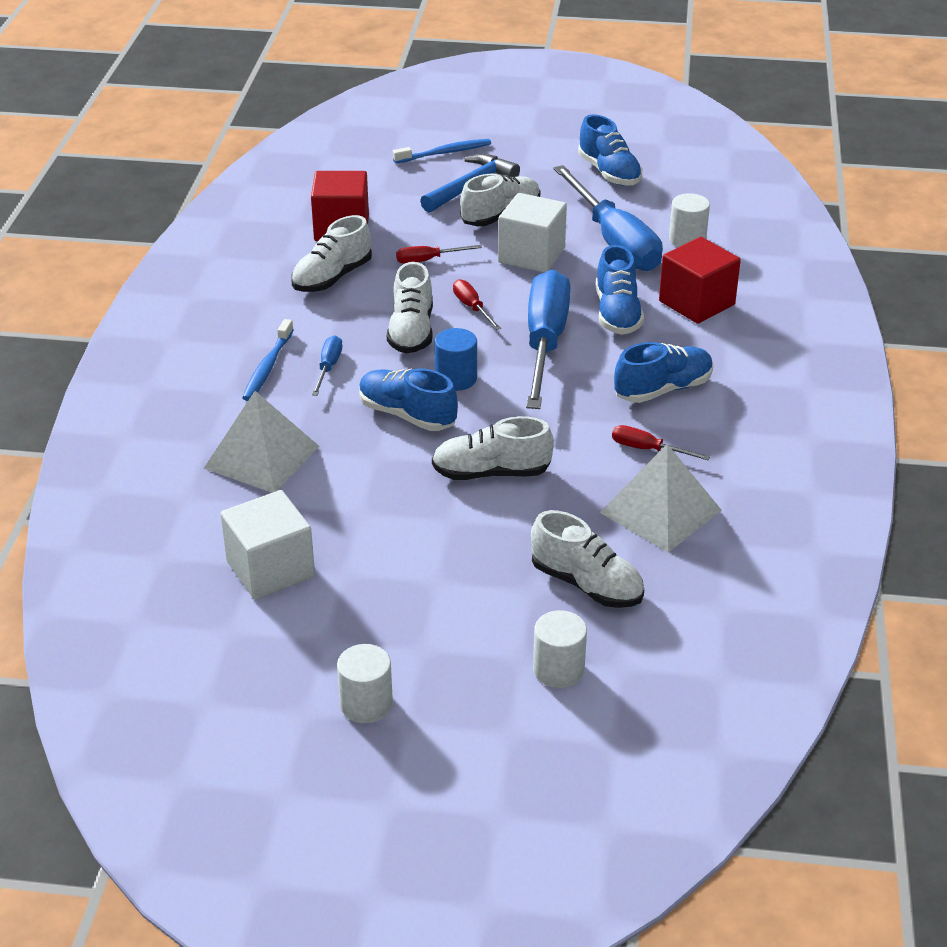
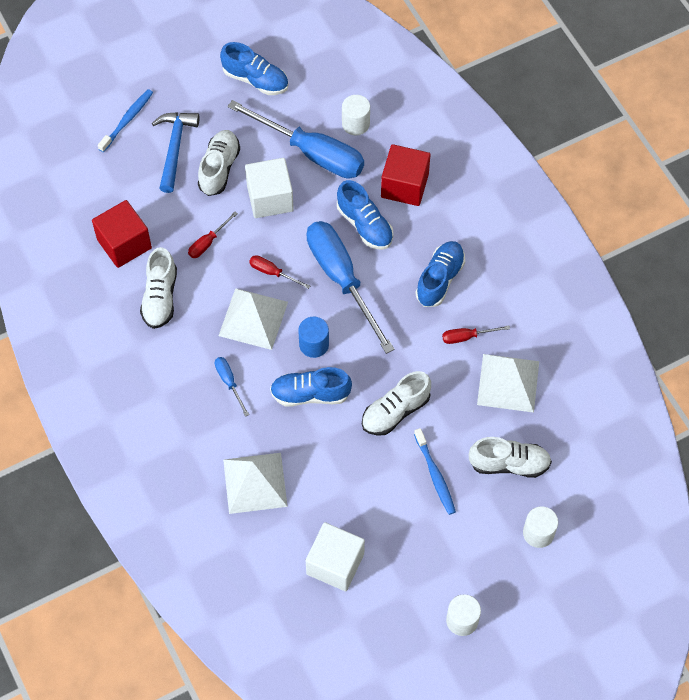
camera: 35 degrees left, 25 degrees up
blue toothbrush [242,319,294,401] -> blue toothbrush moved to [414,428,456,515]
white shoe [387,262,433,354] -> white pyramid [219,288,288,350]

